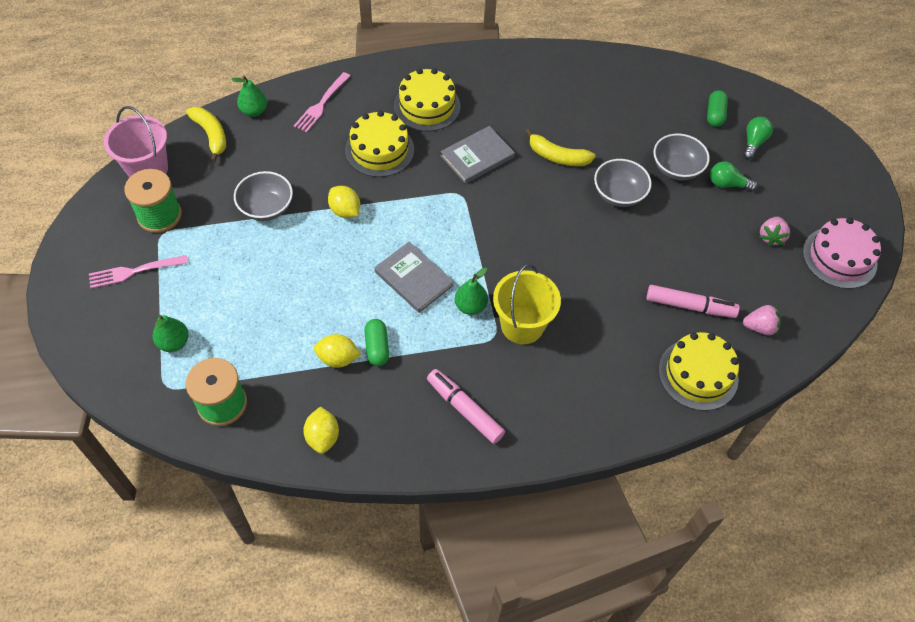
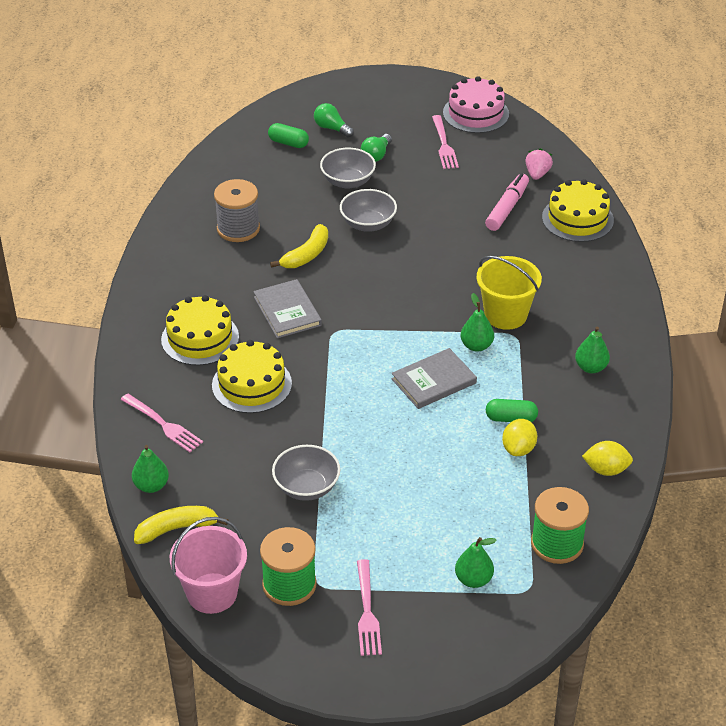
camera: 75 degrees left, 15 degrees down
yellow lemon [328,186,360,218] -> none
pink marker [427,369,505,444] -> green pear [575,327,610,373]
pink strawberry [759,217,790,246] -> pink fork [432,115,459,169]
none -> grey spool [214,179,260,242]

